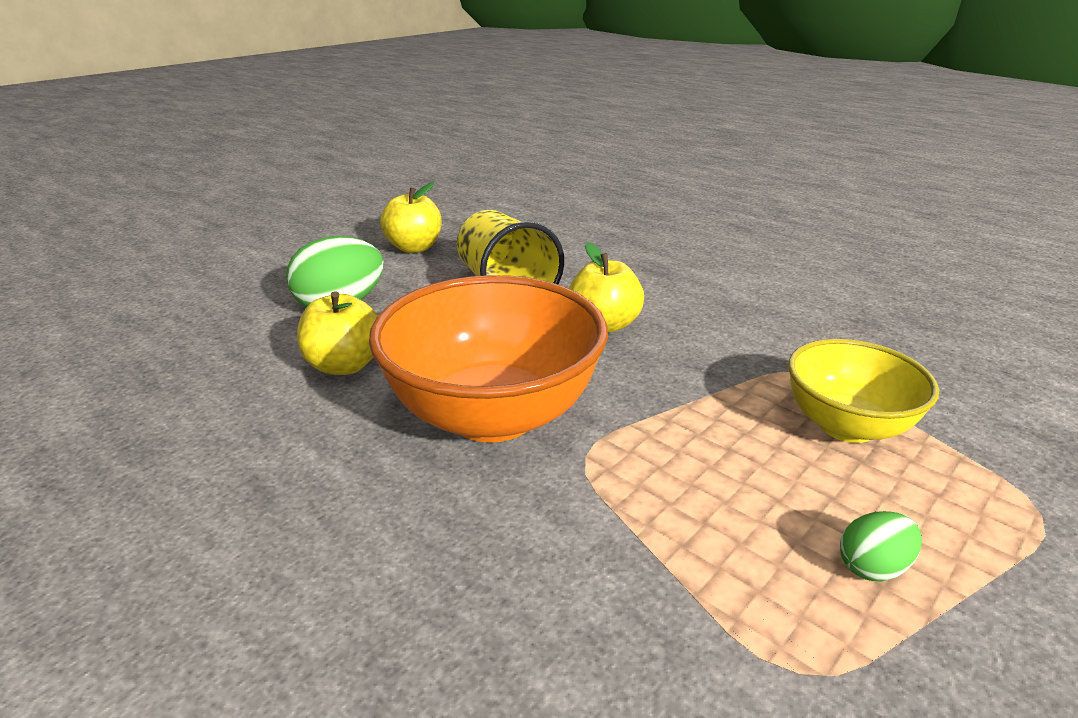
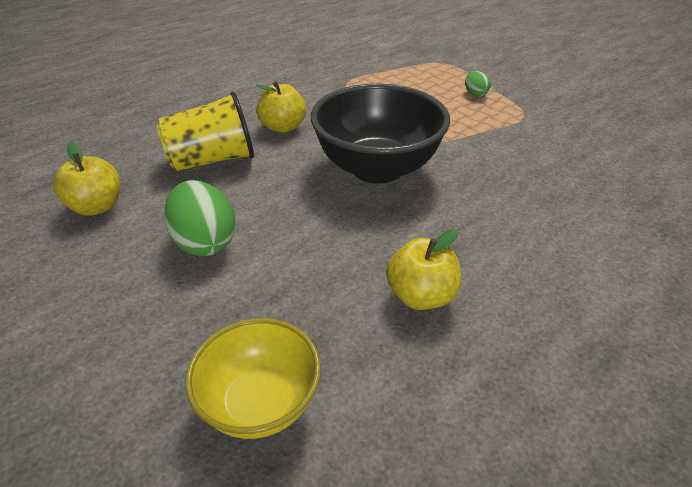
camera: 85 degrees left, 10 degrees up
yellow apple [297,291,378,375] -> yellow apple moved to [386,229,461,310]
orange bowl [369,275,608,442] -> black bowl [311,84,450,184]
yellow bowl [788,339,939,443] -> yellow bowl moved to [185,318,321,439]

